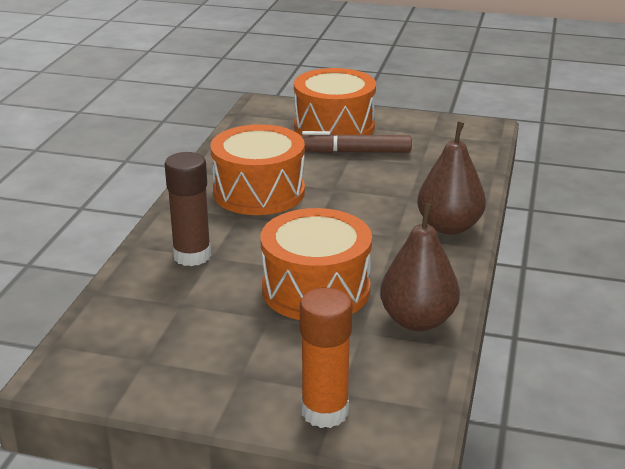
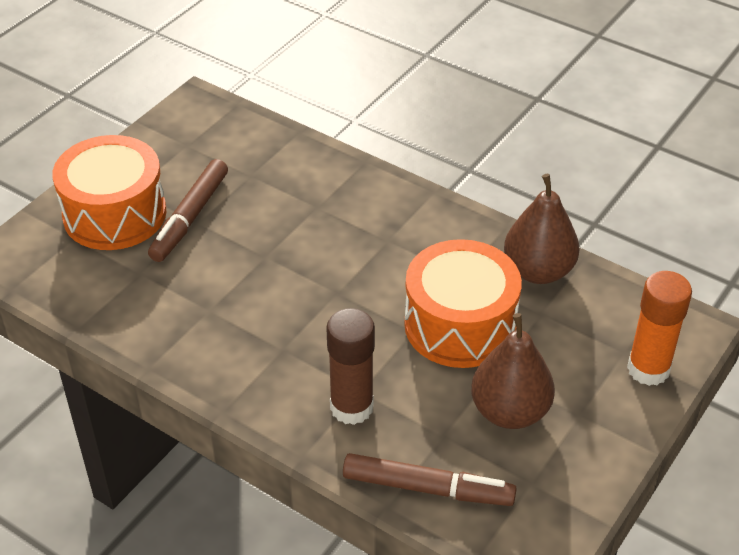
camera: 70 degrees left, 15 degrees up
orange drum [210,124,305,215] -> none
brown pear [417,122,486,235] -> brown pear moved to [471,313,555,429]
none -> brown marker [343,453,517,506]

